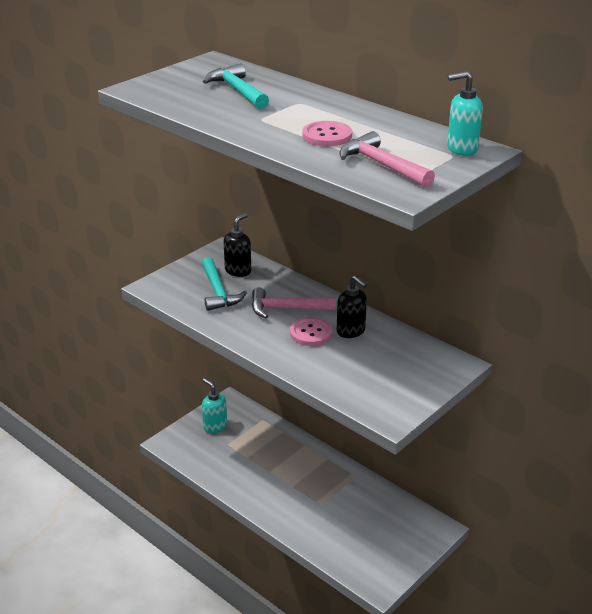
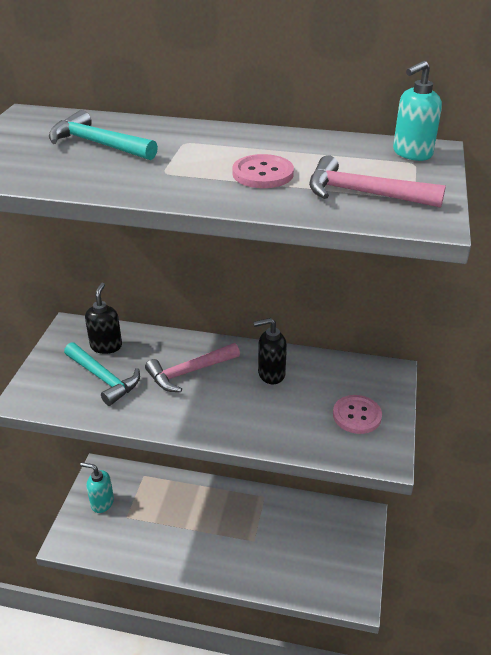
camera: 30 degrees left, 5 degrees up
pink button [290,317,332,346] -> pink button moved to [333,395,382,434]
black soap dispenser [337,276,367,338] -> black soap dispenser turned 150 degrees clockwise [253,318,287,384]

